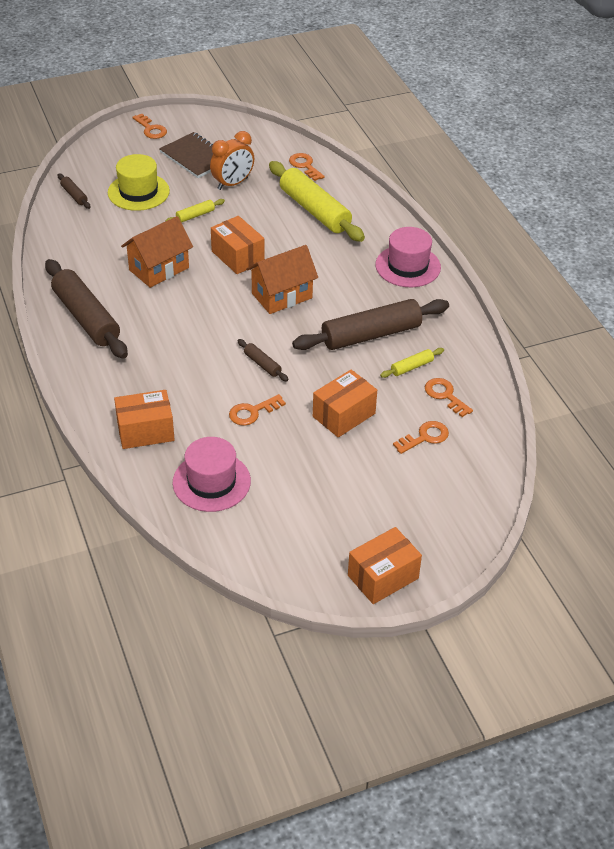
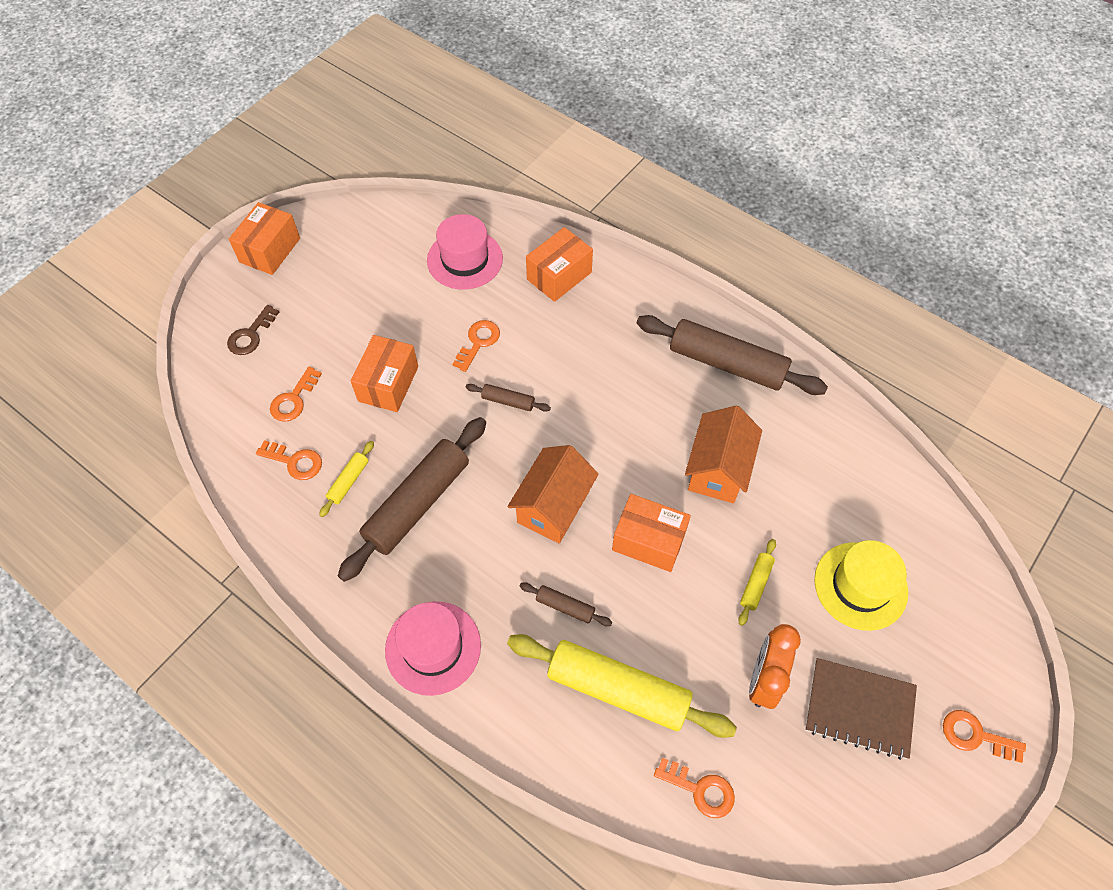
camera: 150 degrees right, 15 degrees up
brown rolling pin [58,173,90,209] -> brown rolling pin moved to [519,582,612,626]
none -> brown key [227,305,279,355]

